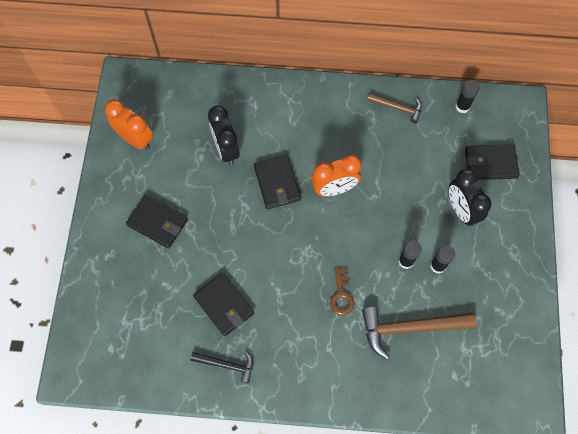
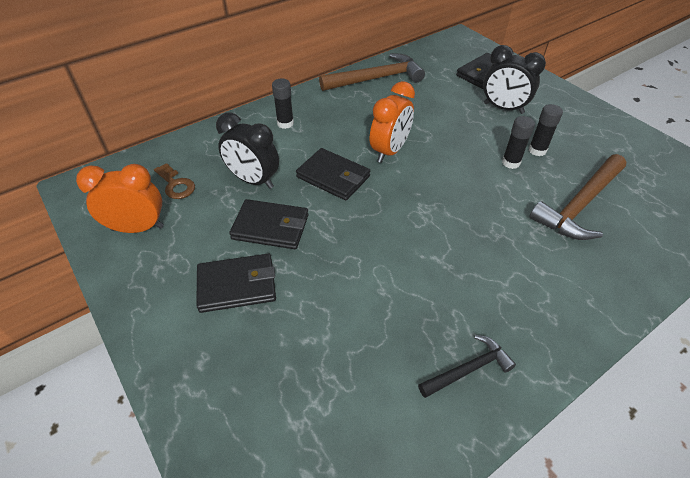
camera: 40 degrees left, 20 degrees down
black wallet [193,273,254,336] -> black wallet moved to [229,199,309,249]
brown key [330,268,355,315] -> brown key moved to [154,163,195,199]
brown hammer [367,93,422,124] -> brown hammer [319,53,425,91], size x1.78
black glue stick [455,80,480,113] -> black glue stick moved to [272,79,294,129]

